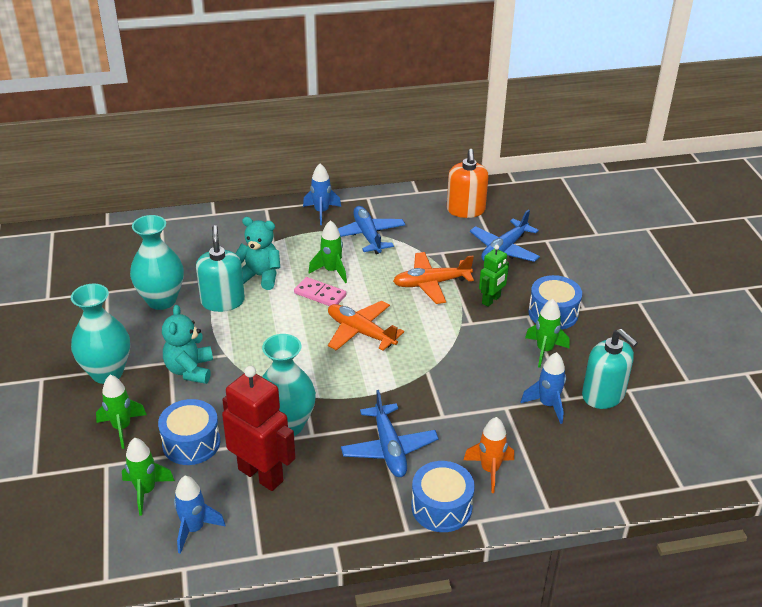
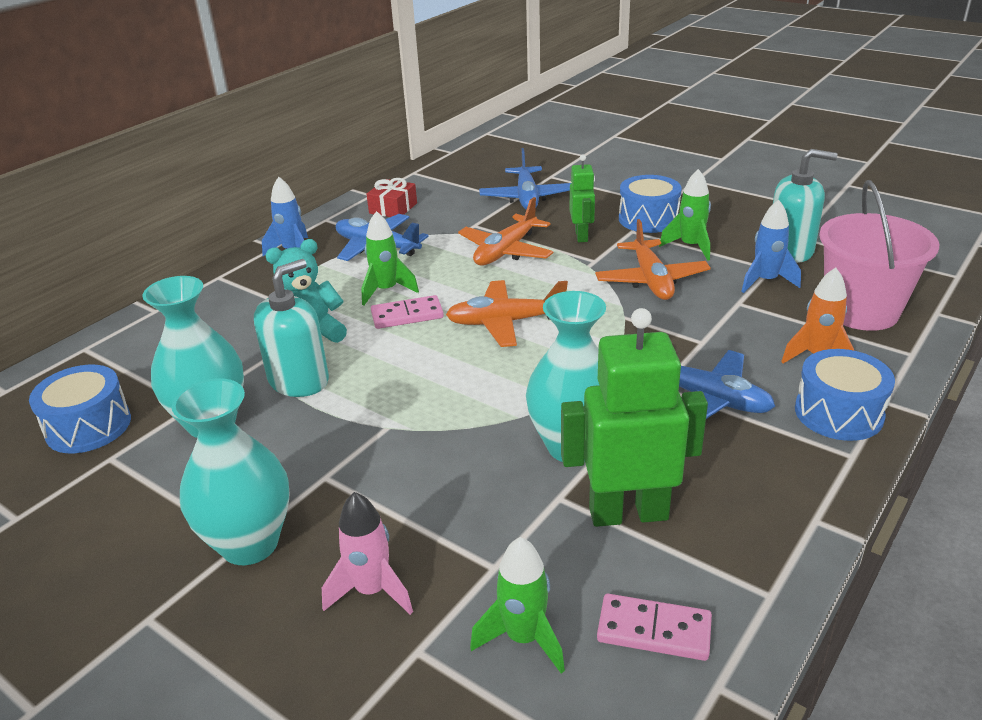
camera: 40 degrees left, 5 degrees down
green rocket [96,375,147,449] -> pink rocket [322,492,413,615]
blue drum [158,399,220,465] -> blue drum moved to [29,365,131,453]
turquoise teddy bear [162,305,213,384] -> none
blue rocket [174,476,226,554] -> pink domino [597,594,712,661]
turquoise soap dispenser [196,225,245,312] -> turquoise soap dispenser turned 90 degrees clockwise [254,259,329,397]
red robot [222,366,295,491] -> green robot [561,308,708,527]
orange soap dispenser [447,149,489,218] -> none
none -> red gift [366,178,417,217]
none -> orange plane [595,219,711,300]
none -> pink bucket [819,180,939,331]

